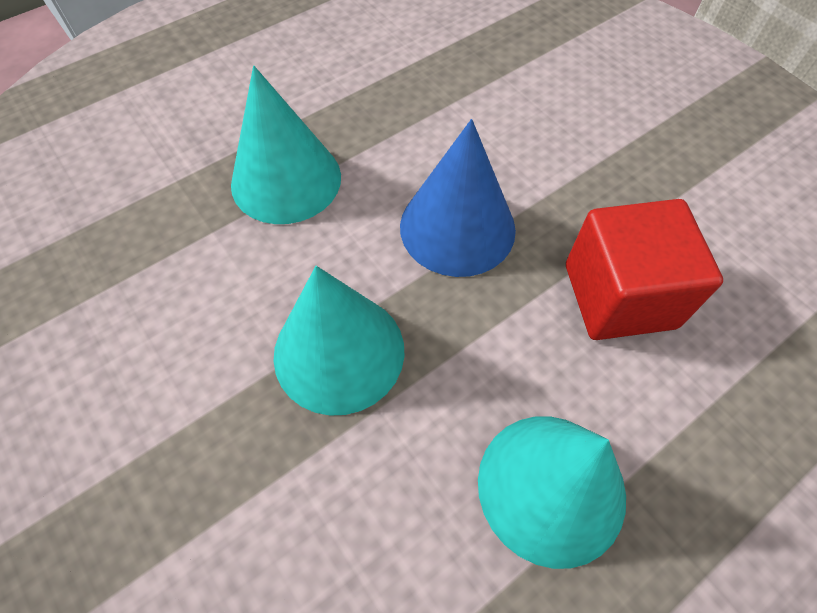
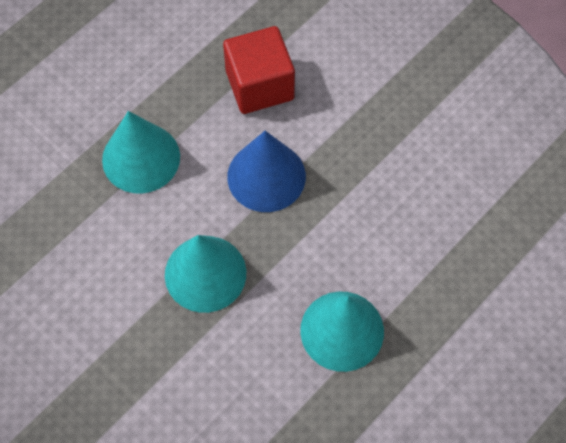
camera: 10 degrees left, 5 degrees up
red cube [566,199,723,340] -> red cube moved to [223,26,295,114]

